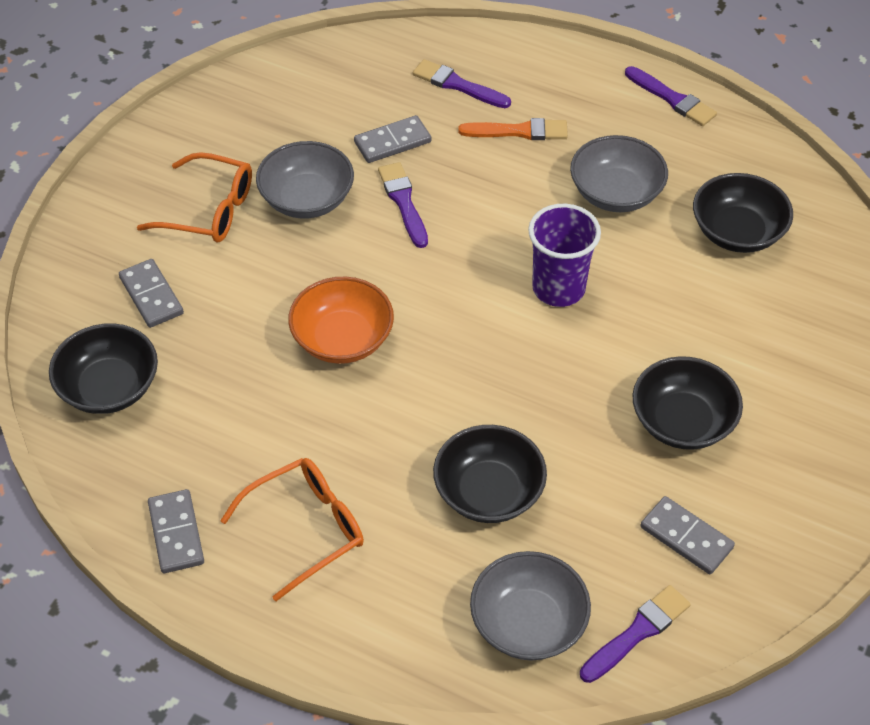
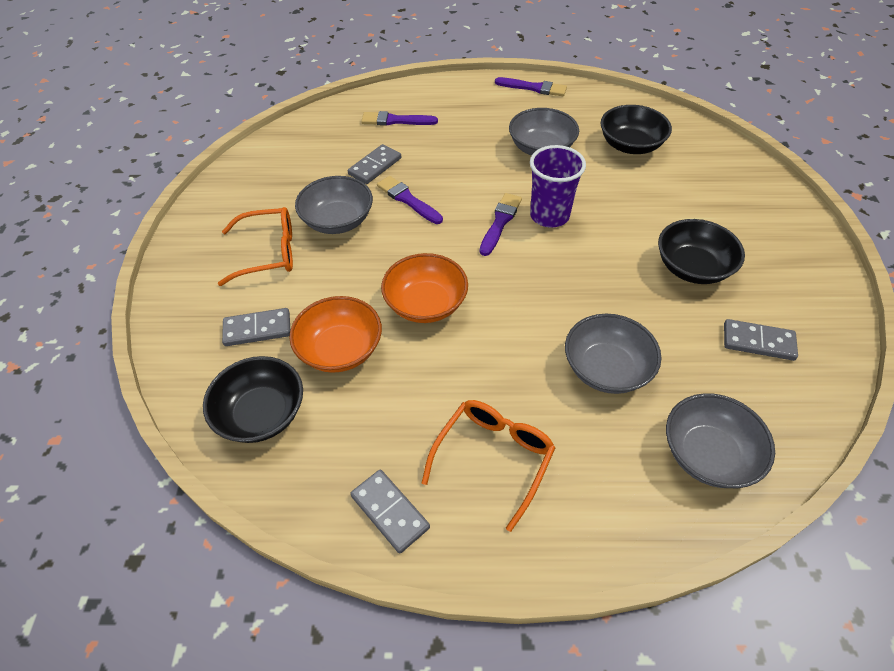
camera: 25 degrees left, 0 degrees up
grey domino [119,259,184,328] -> grey domino turned 45 degrees counterclockwise [222,308,290,346]
black bowl [433,425,547,523] -> grey bowl [565,314,661,394]
orange brush [458,118,568,140] -> none
purple brush [580,585,691,683] -> purple brush moved to [480,193,522,256]
none -> orange bowl [289,296,382,373]

